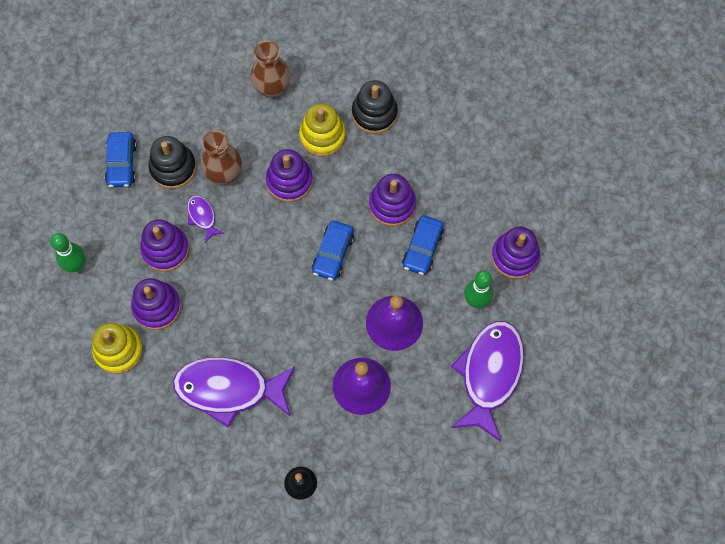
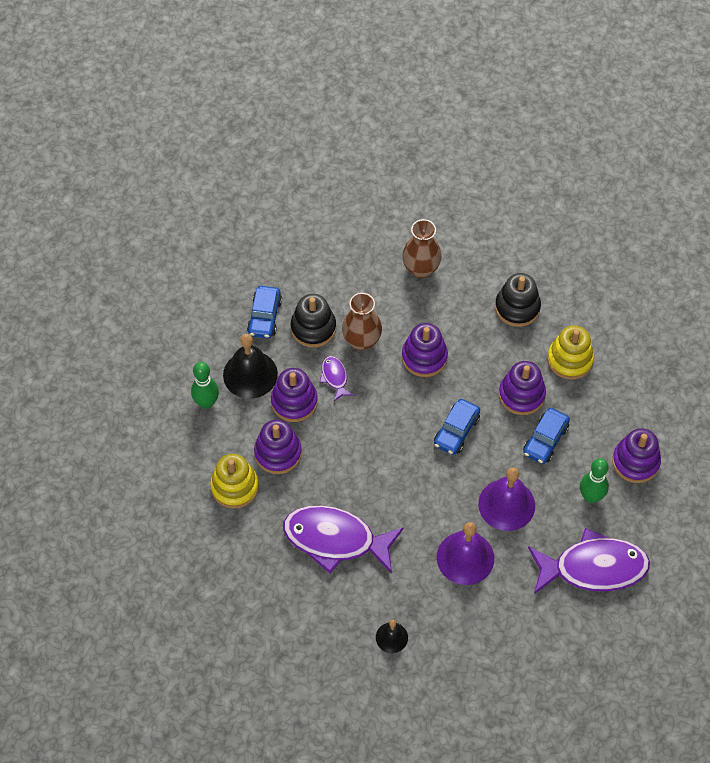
camera: 10 degrees right, 10 degrees down
yellow stacking toy [299,103,345,157] -> yellow stacking toy moved to [547,325,594,380]
purple fish [451,321,524,442] -> purple fish turned 60 degrees clockwise [528,528,650,594]
none -> black bell [223,334,278,399]

